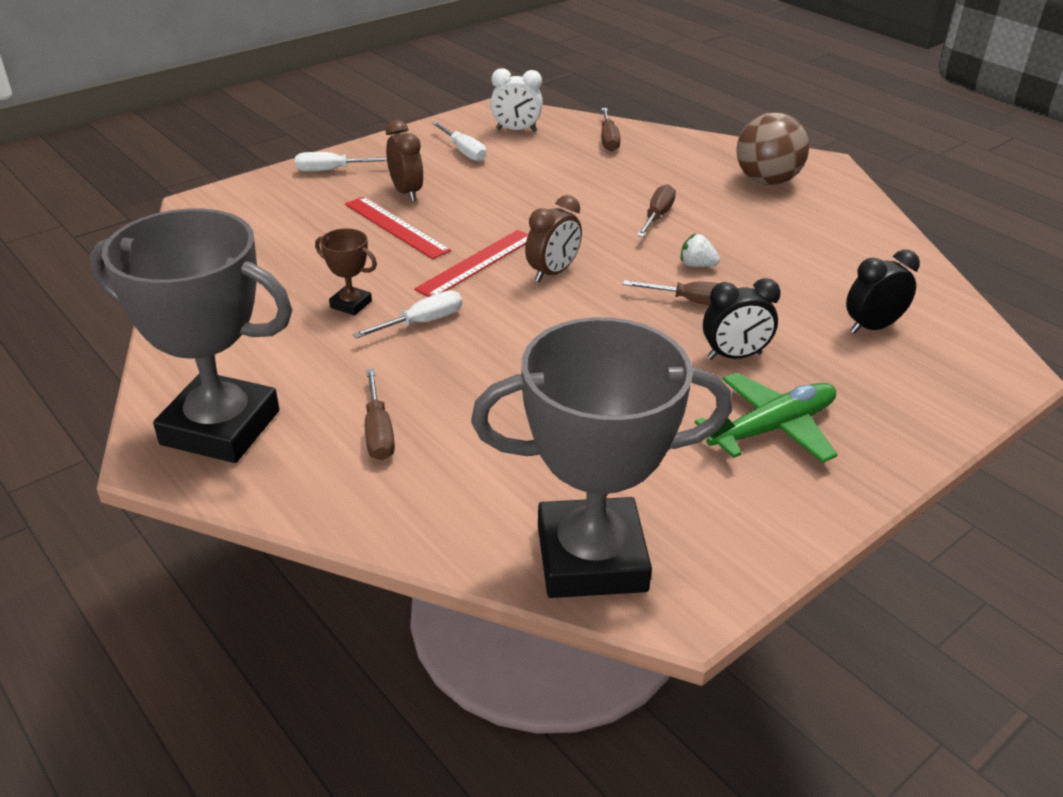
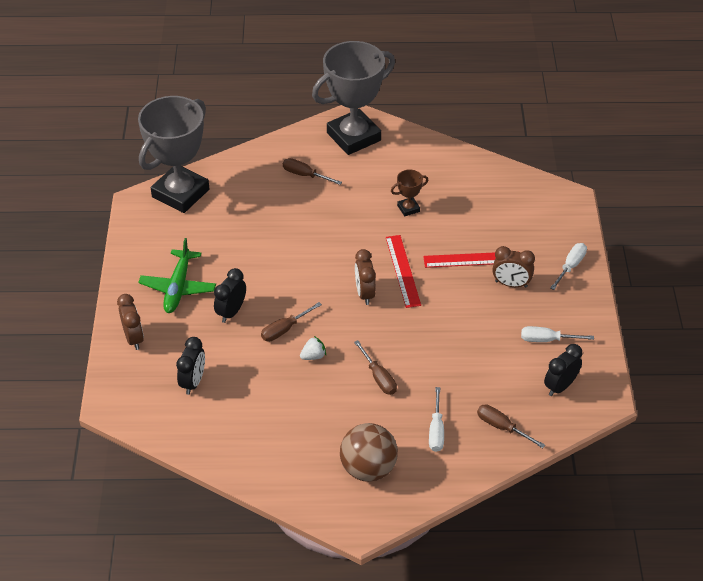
camera: 130 degrees right, 10 degrees up
white screwdriver [353,290,462,339] -> white screwdriver moved to [429,387,444,452]
white clock [490,68,543,132] -> black clock [544,344,583,396]
none -> brown clock [117,294,144,350]

